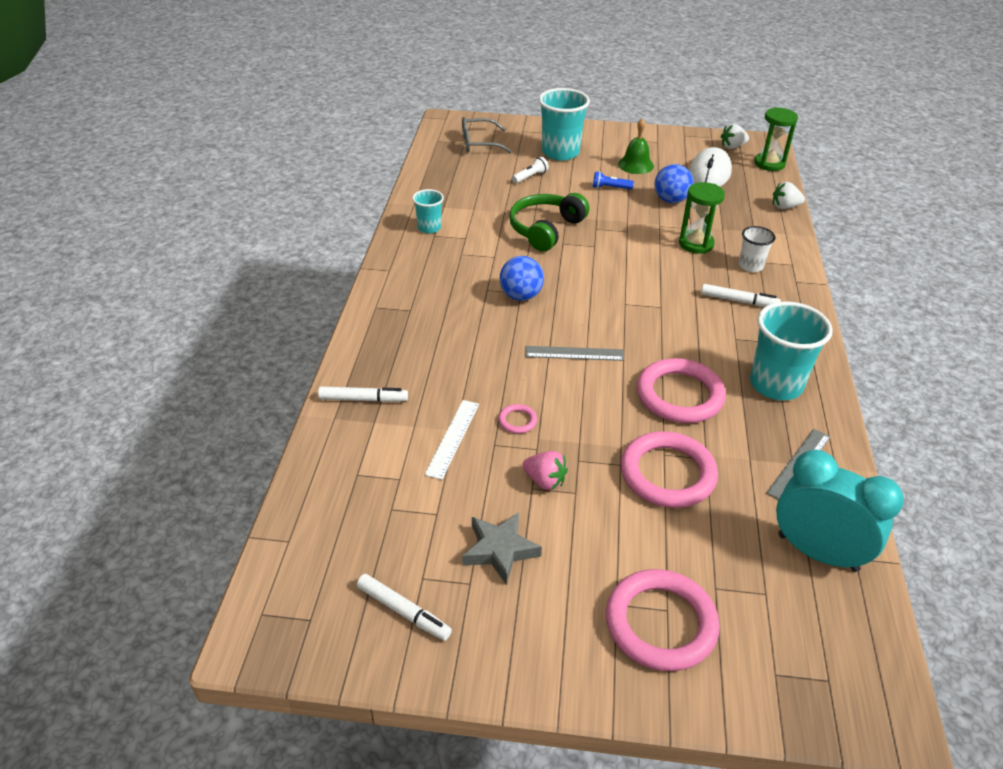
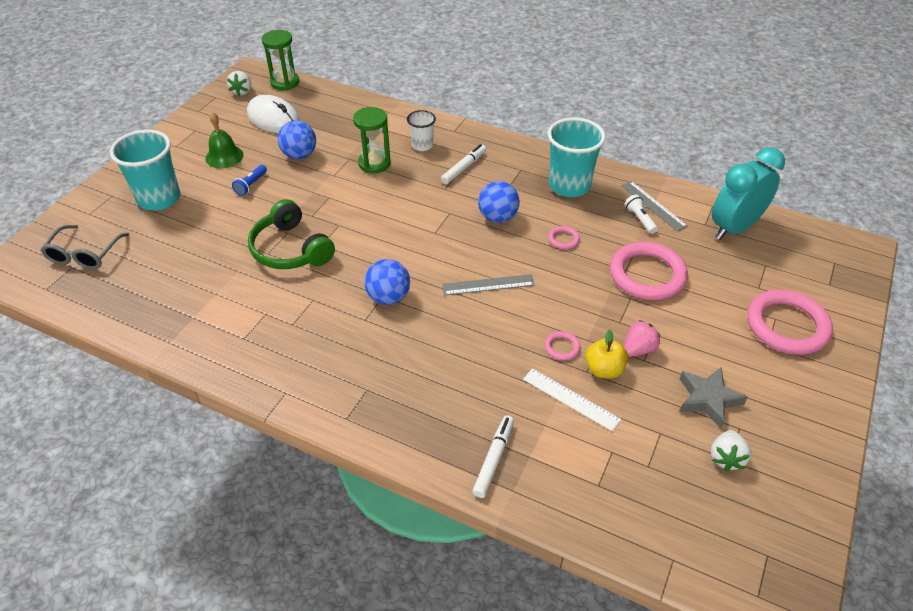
camera: 70 degrees left, 5 degrees up
white marker [357,574,452,641] -> none
turquoise cup [412,189,444,234] -> none
white flashlight [512,157,549,183] -> white flashlight moved to [625,195,658,234]
grey ruler [525,346,624,361] -> grey ruler turned 60 degrees clockwise [442,274,535,296]
pink ring [637,358,726,423] -> pink ring [548,226,580,249], size x0.43
white strawberry [773,182,805,209] -> white strawberry moved to [710,430,751,471]
none -> blue ball [478,181,520,223]
none -> yellow apple [585,329,628,379]

